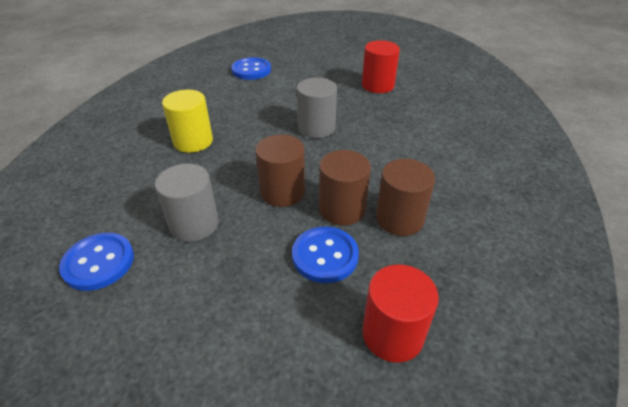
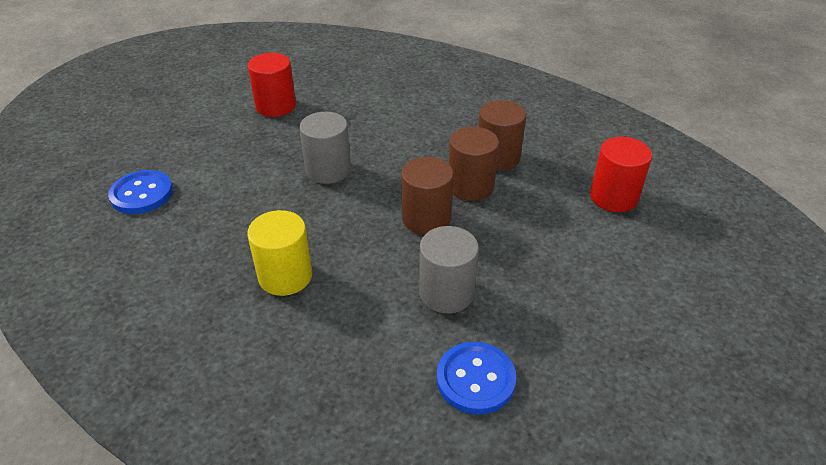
camera: 70 degrees left, 0 degrees up
blue button [292,227,359,283] -> none

